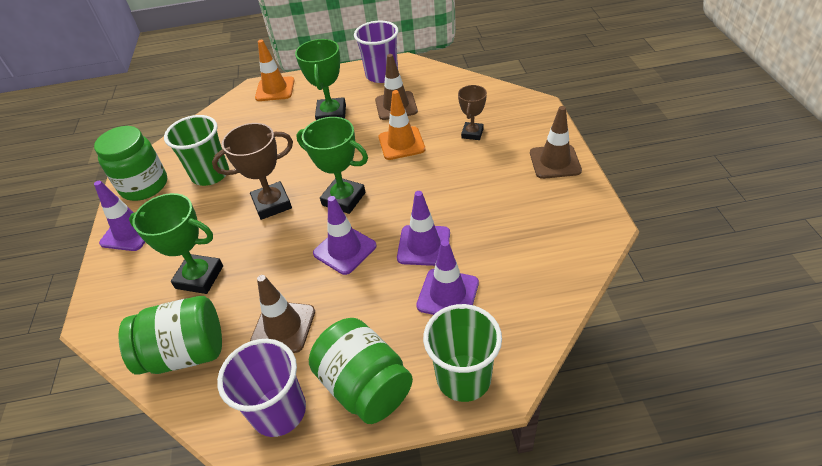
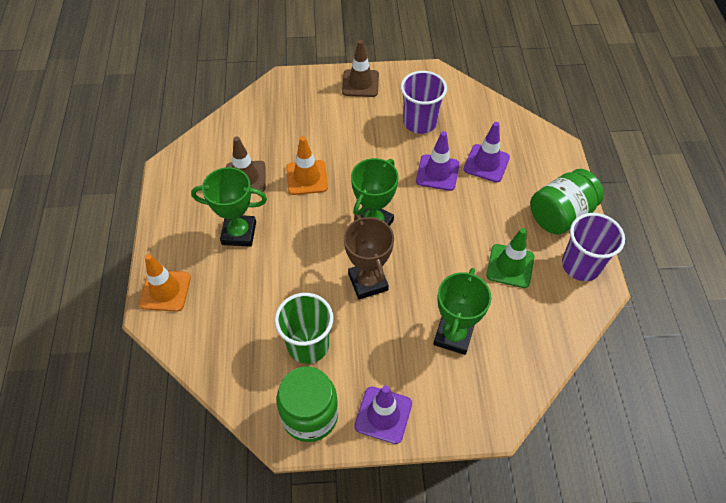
camera: 90 degrees left, 10 degrees up
green jar [119,296,222,375] -> none
brown traffic cone [250,275,315,353] -> green traffic cone [486,228,534,288]
purple traffic cone [313,196,377,275] -> none
purple cup [354,21,399,83] -> purple cup moved to [400,71,447,134]
green cup [423,304,502,402] -> none
brown trophy [458,85,487,140] -> none

